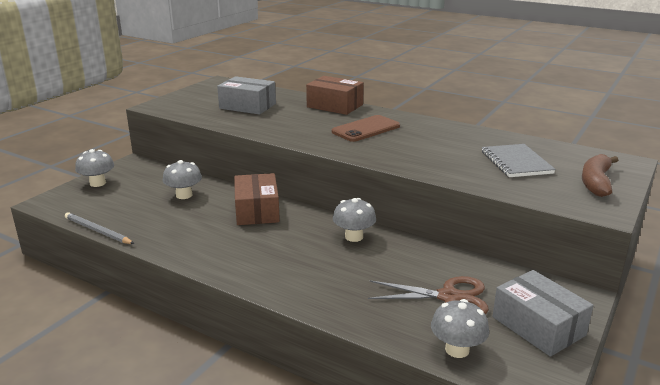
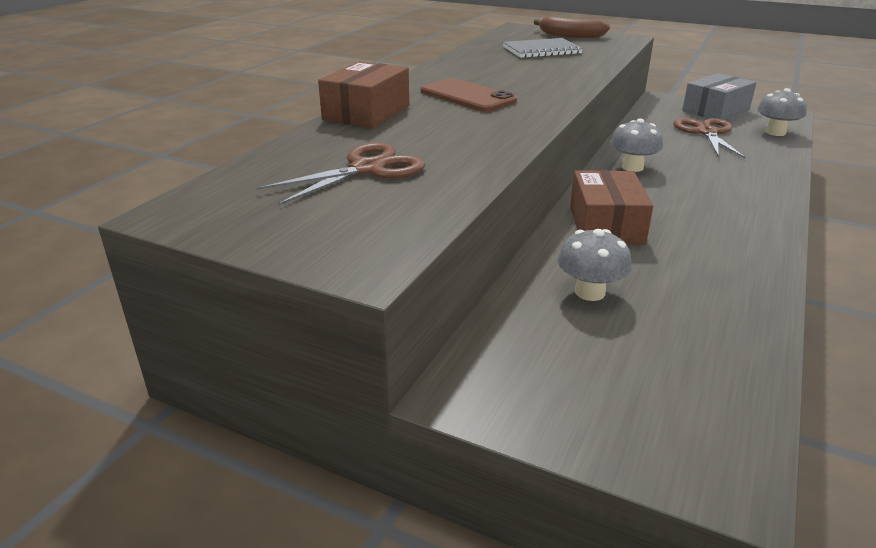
camera: 95 degrees left, 5 degrees up
grey pencil [65,212,134,244] -> none
grey mushroom [75,149,114,187] -> none
grey box [217,76,276,115] -> brown scissors [257,142,426,206]
brown box [234,173,280,225] -> brown box turned 75 degrees counterclockwise [570,170,653,245]

